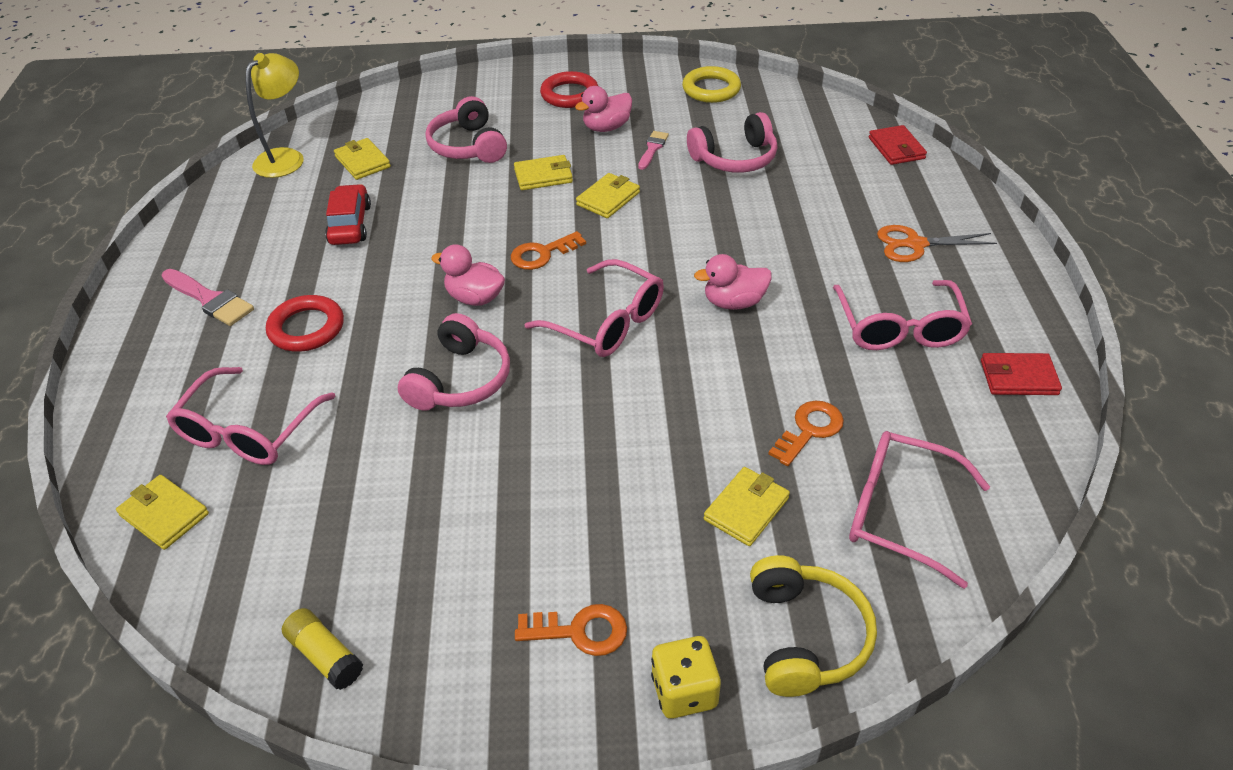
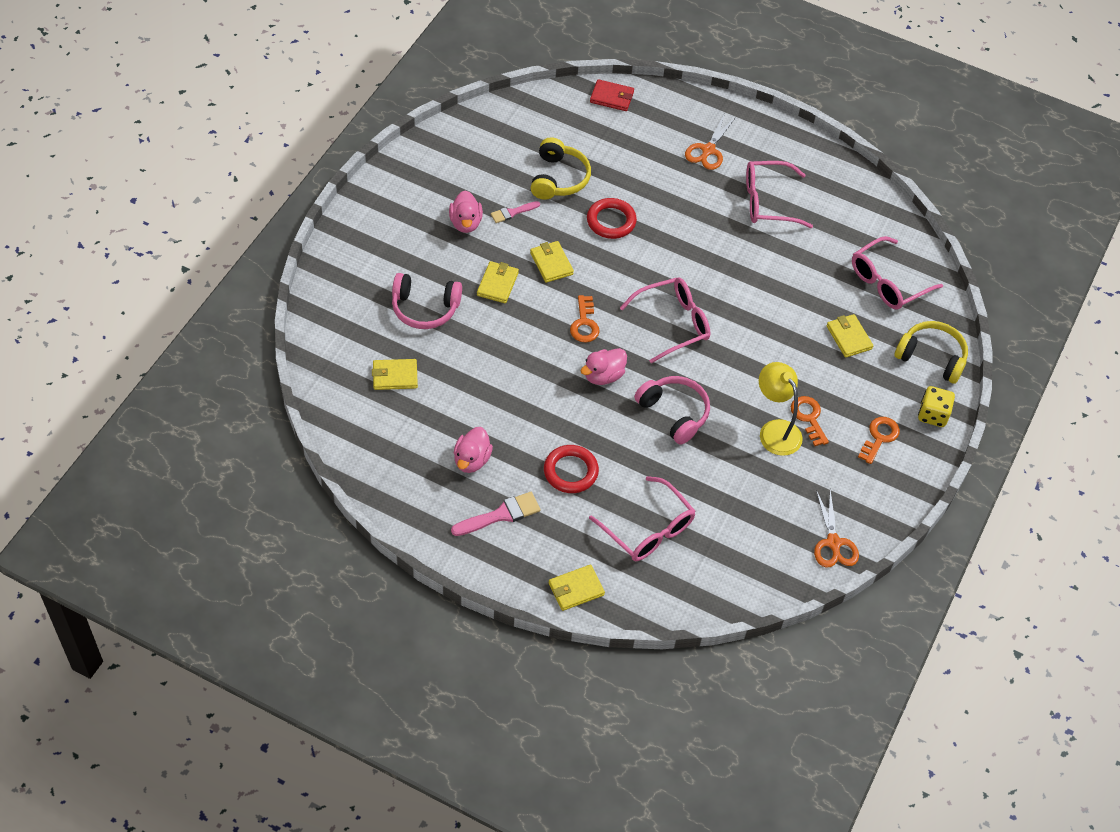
camera: 65 degrees left, 10 degrees up
yellow wallet [116,475,209,550] -> yellow wallet moved to [549,565,605,611]
yellow lamp [246,53,304,178] -> yellow lamp moved to [759,362,803,456]
yellow glue stick [282,608,363,690] -> orange scissors [814,490,859,568]
red car [325,184,371,245] -> none
red ring [540,71,598,108] -> red ring moved to [587,198,637,239]
pink brush [638,131,669,170] -> pink brush turned 75 degrees counterclockwise [491,201,540,223]
yellow ring [682,66,741,103] -> none
pink headphones [687,112,777,173] -> yellow headphones [531,137,591,200]
pink duck [694,254,772,310] -> pink duck moved to [454,427,493,473]
orange key [769,401,844,466] -> orange key moved to [791,396,829,446]
pink glasses [833,280,972,350] -> pink glasses turned 150 degrees clockwise [746,161,813,228]
red wallet [981,353,1062,395] -> none

